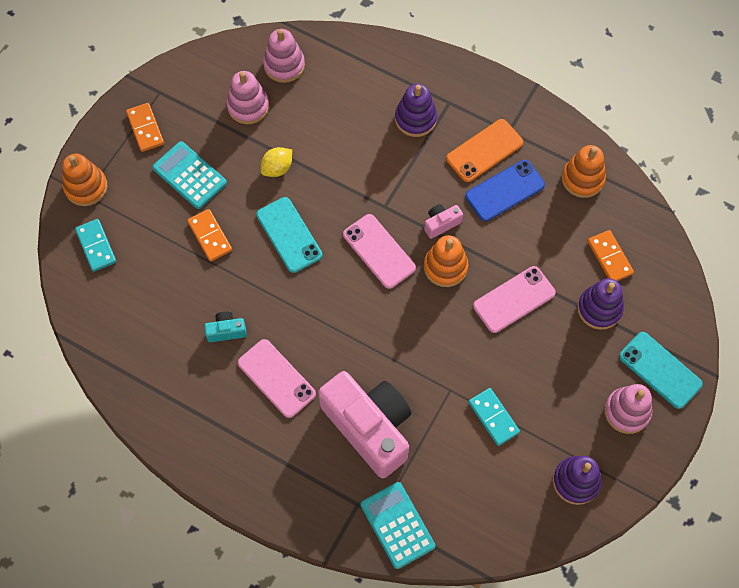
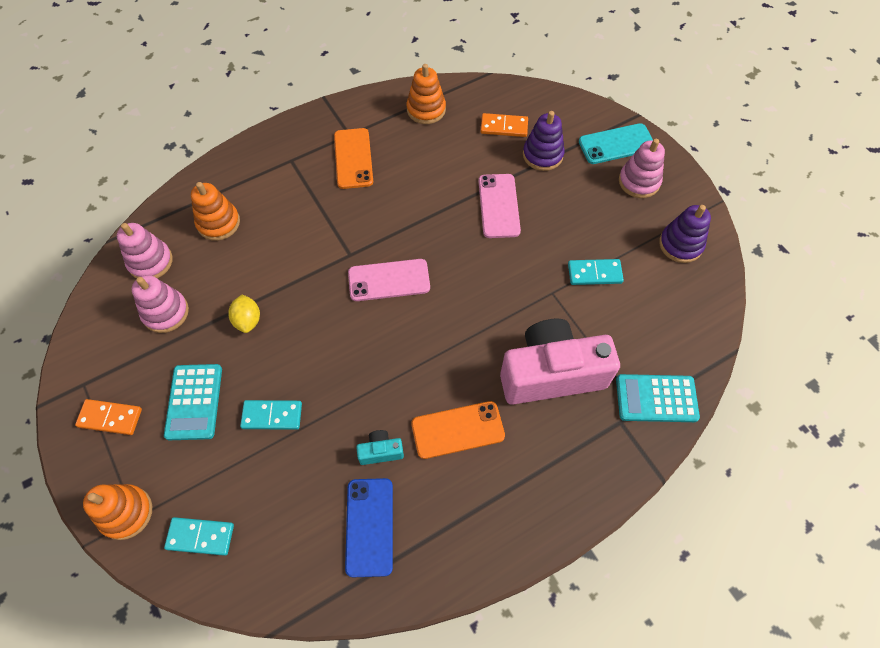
camera: 60 degrees left, 5 degrees down
turquoise calculator [152,141,227,209] -> turquoise calculator turned 75 degrees counterclockwise [164,364,222,440]
orange domino [187,209,232,262] -> turquoise domino [240,400,302,430]
turquoise camera [204,311,247,342] -> turquoise camera turned 60 degrees clockwise [356,430,404,465]
pink phone [238,339,316,418] -> orange phone [411,401,505,459]
turquoise phone [256,197,322,273] -> none
purple stacking toy [395,84,437,137] -> none
pink camera [424,204,463,239] -> none
orange stacking toy [424,235,468,287] -> orange stacking toy moved to [191,182,240,241]
blue phone [465,160,545,221] -> blue phone moved to [345,478,393,577]

